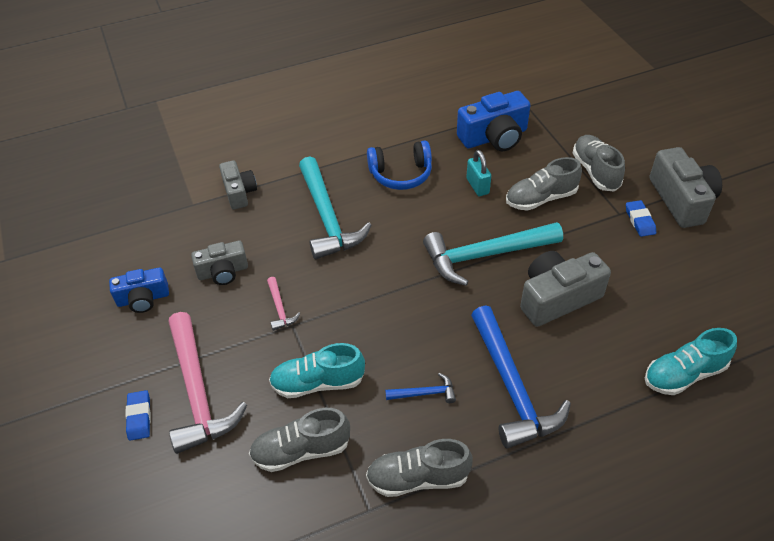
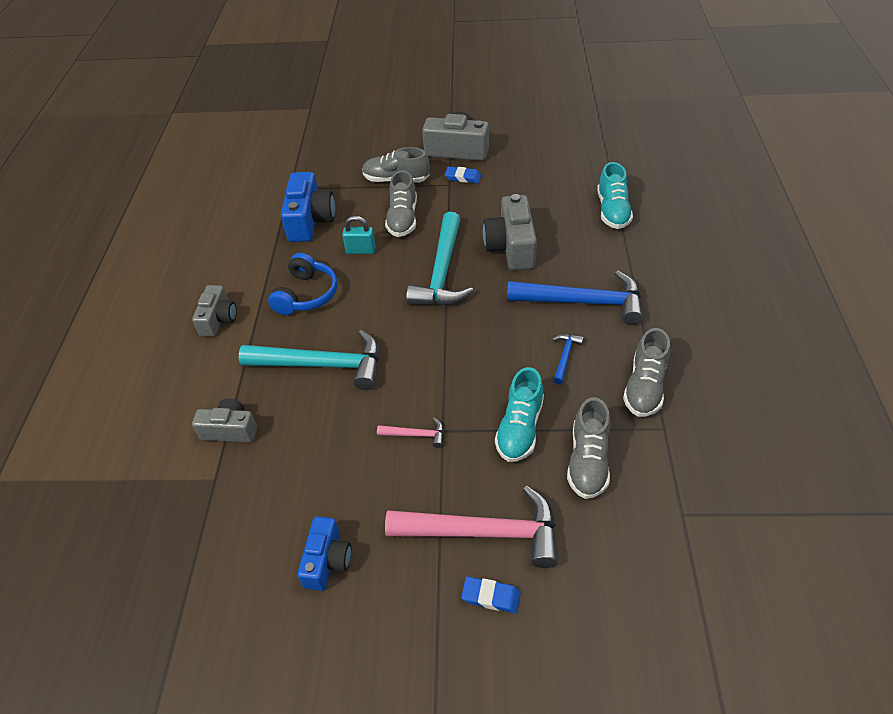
camera: 65 degrees left, 0 degrees up
grey camera [191,241,248,285] -> grey camera moved to [192,285,237,337]

